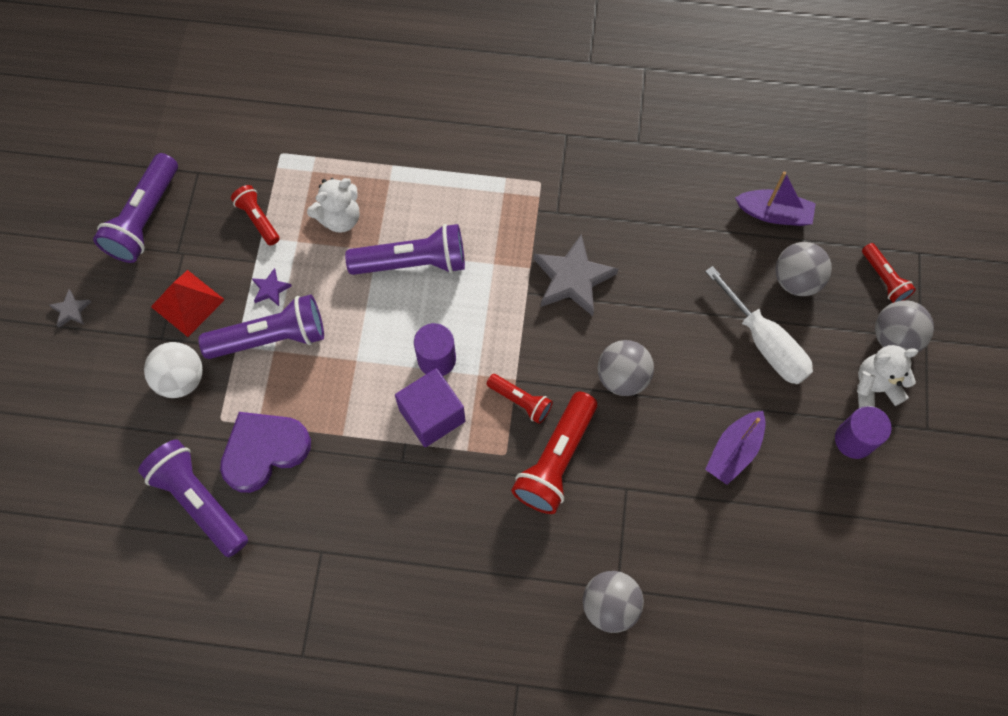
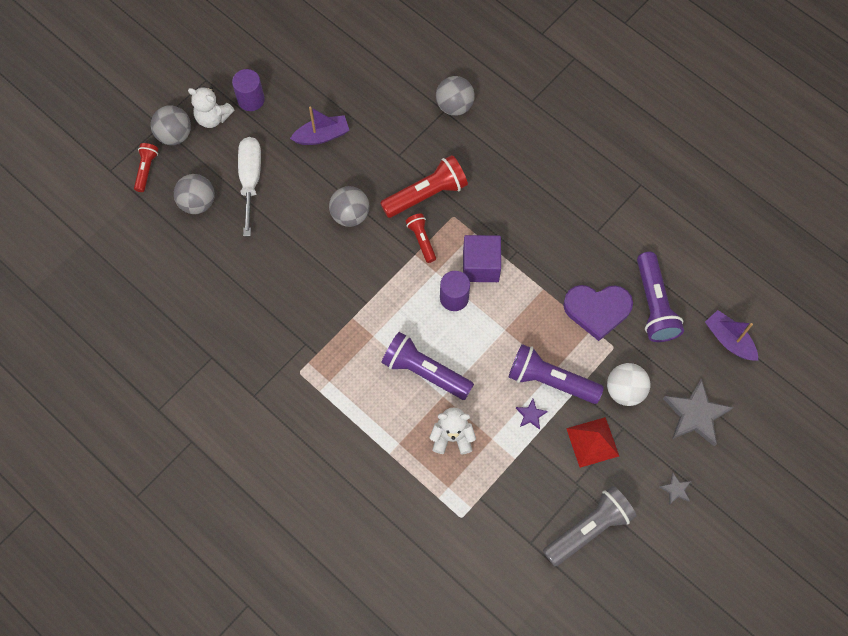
camera: 145 degrees left, 0 degrees up
purple flashlight [93,153,178,263] -> grey flashlight [543,486,637,567]
red flashlight [231,185,280,246] -> none
grey star [534,234,618,316] -> grey star moved to [663,378,733,446]
purple boat [735,171,816,226] -> purple boat moved to [705,310,758,361]

